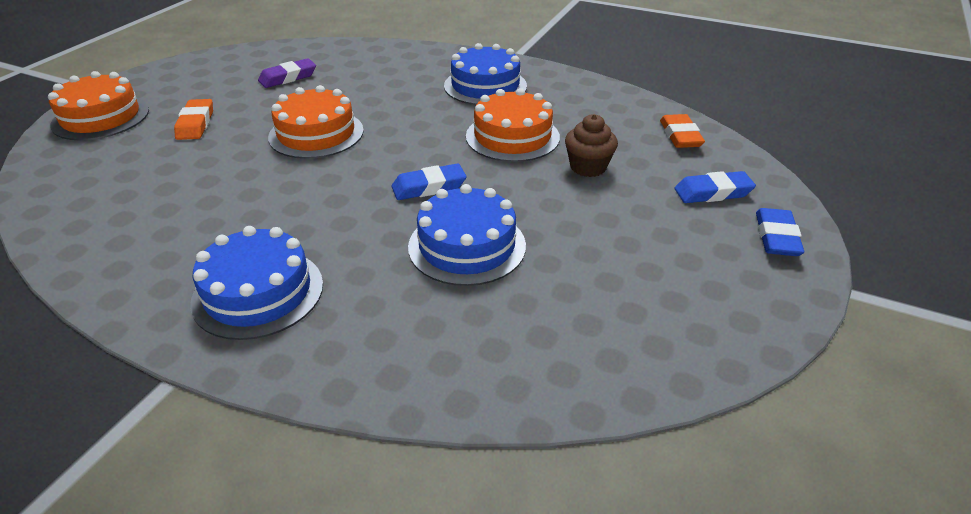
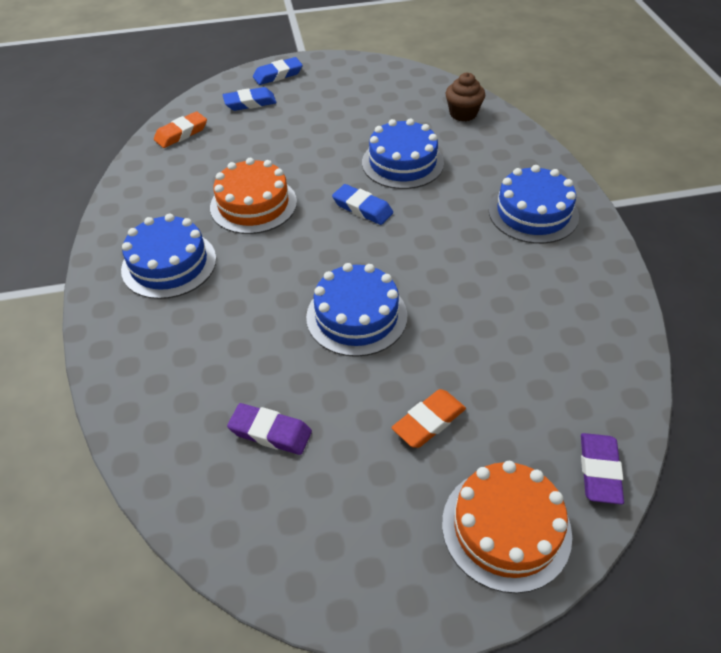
camera: 125 degrees left, 10 degrees up
orange cake [268,85,364,159] -> blue cake [306,263,407,357]
brown cupcake [565,114,618,177] -> brown cupcake moved to [446,73,485,121]
blue eraser [674,171,756,203] -> blue eraser turned 60 degrees counterclockwise [223,87,277,111]
none -> purple eraser [581,433,624,504]

